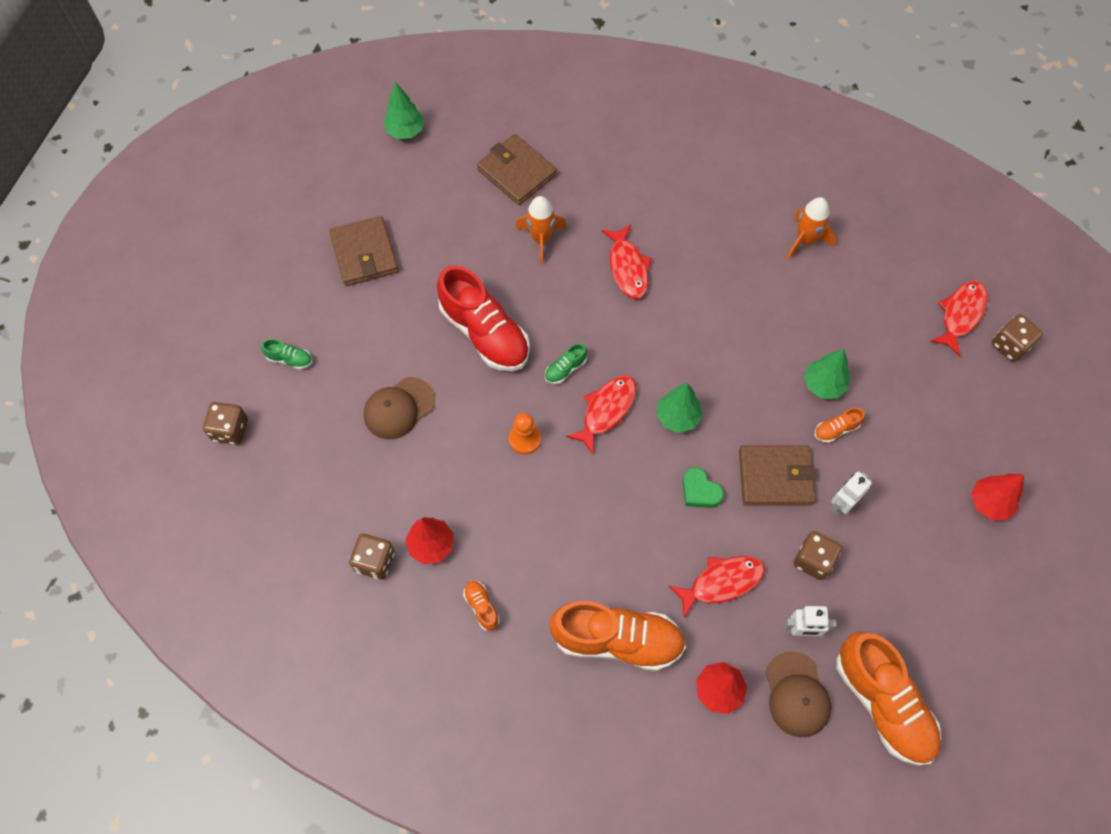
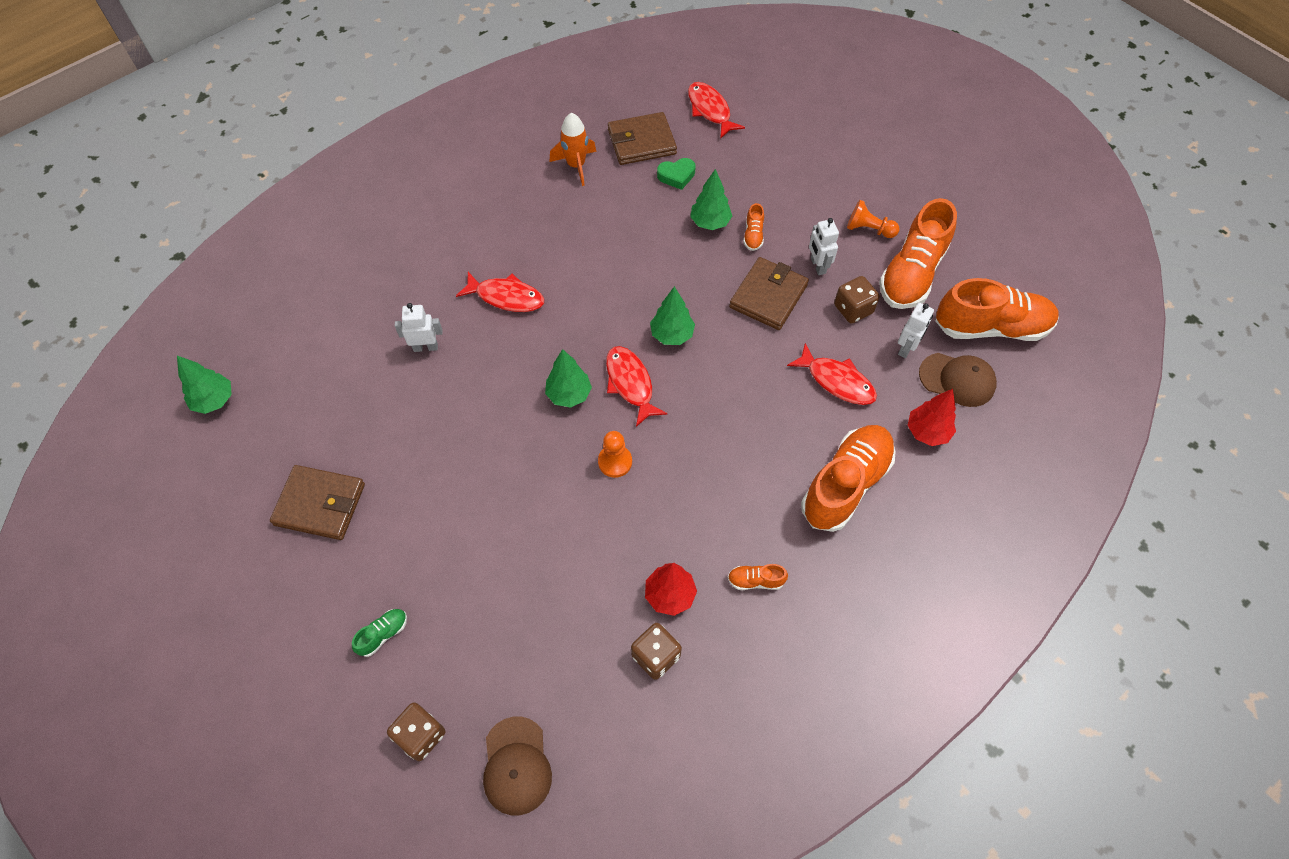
camera: 60 degrees left, 5 degrees down
brown cap [364,377,435,439] -> brown cap moved to [483,717,552,815]
red shoe [437,265,530,371] -> none
brown wallet [477,134,557,205] -> brown wallet moved to [608,112,677,165]
orange rocket [516,196,567,264] -> white robot [395,303,443,352]
green shoe [545,343,587,384] -> green tree [545,349,592,408]
red fish [669,556,765,618] -> red fish turned 120 degrees clockwise [787,343,877,405]
green heart [683,467,724,508] -> green heart moved to [657,158,696,190]
red tree [971,474,1024,520] -> none
brown dice [992,314,1043,362] -> none
none -> orange pawn [847,200,900,238]
none -> orange shoe [879,198,957,309]

